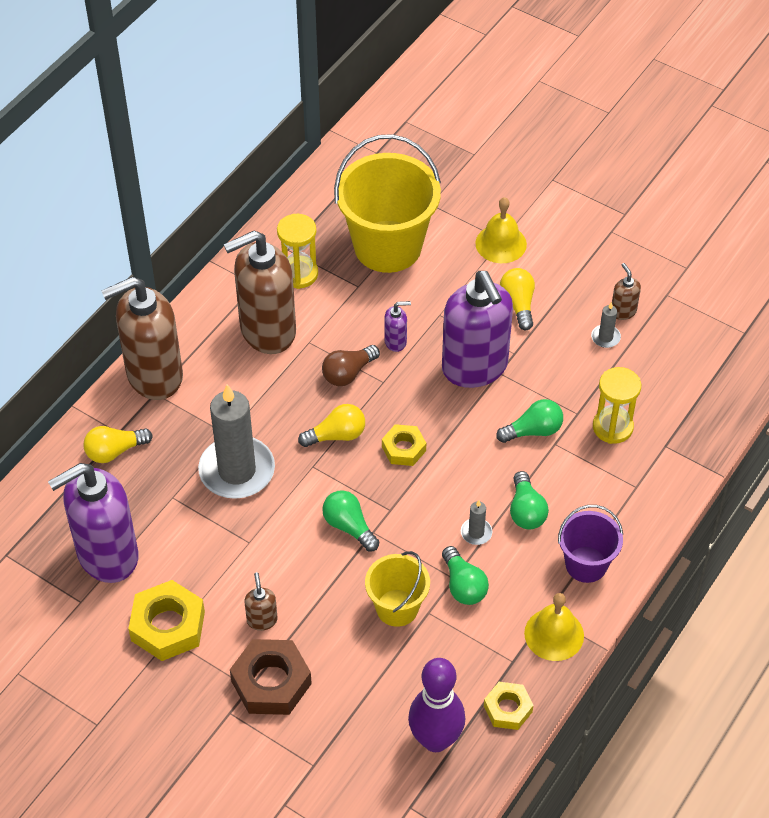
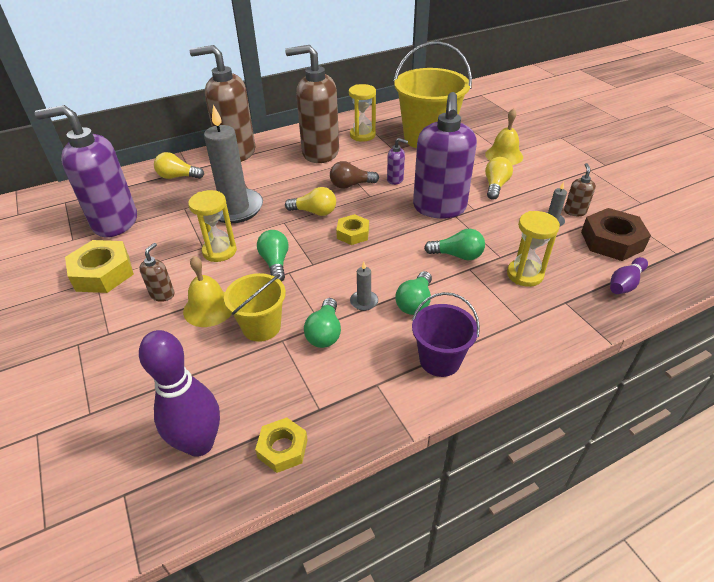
camera: 30 degrees right, 10 degrees down
brown nut [230,639,312,715] -> brown nut moved to [581,208,651,261]
yellow bell [524,593,584,661] -> yellow bell moved to [183,256,232,327]
none -> yellow hourglass [188,190,237,262]
none -> purple bowling pin [610,257,648,294]

